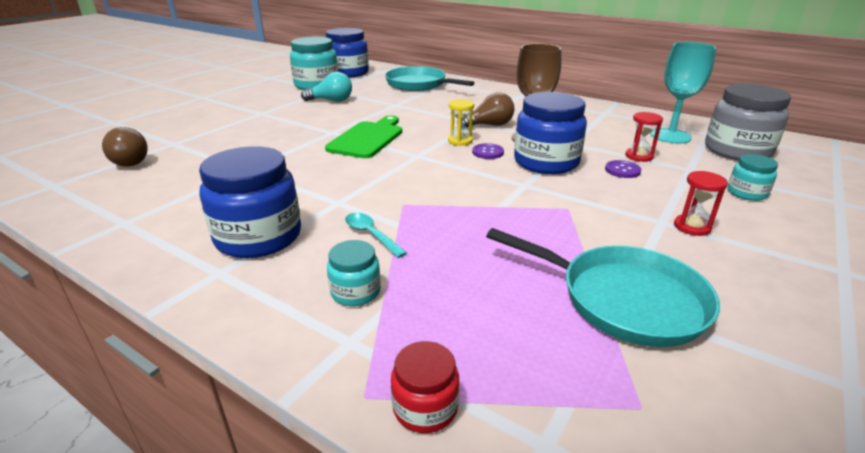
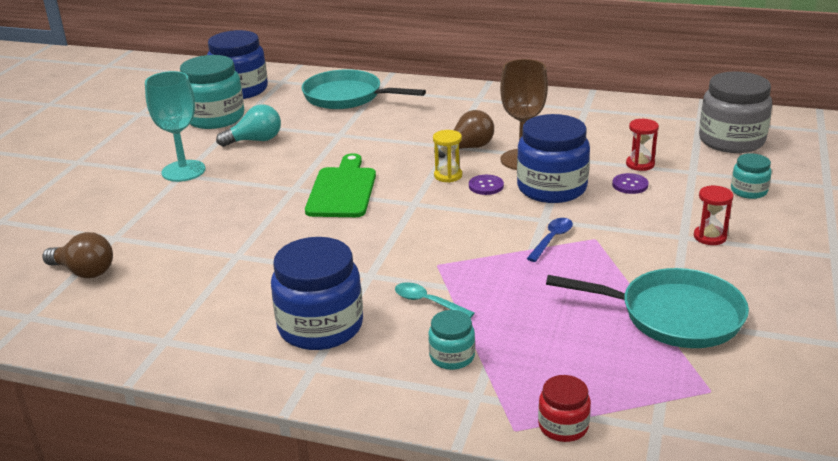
camera: 15 degrees left, 0 degrees up
turquoise goblet [651,42,716,144] -> turquoise goblet moved to [145,71,206,182]
none -> blue spoon [527,218,573,262]

